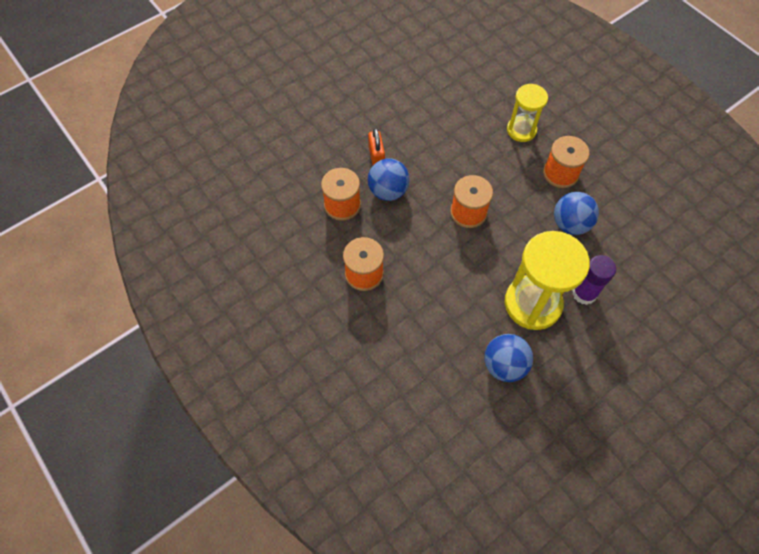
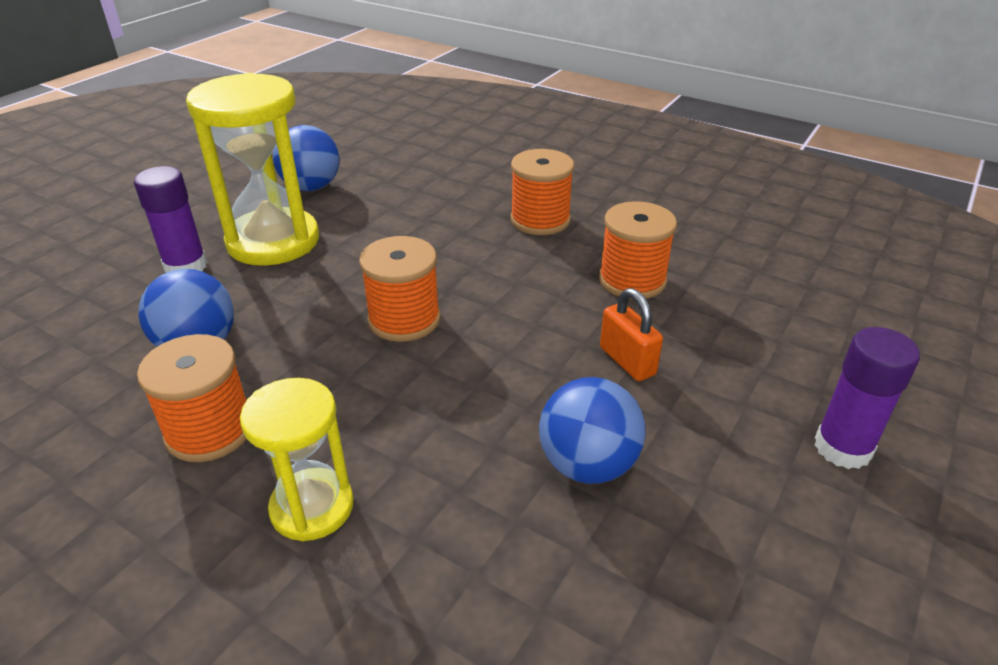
camera: 160 degrees right, 25 degrees down
blue ball [368,158,410,201] -> blue ball moved to [539,377,646,484]
none -> purple glue stick [815,327,920,469]

